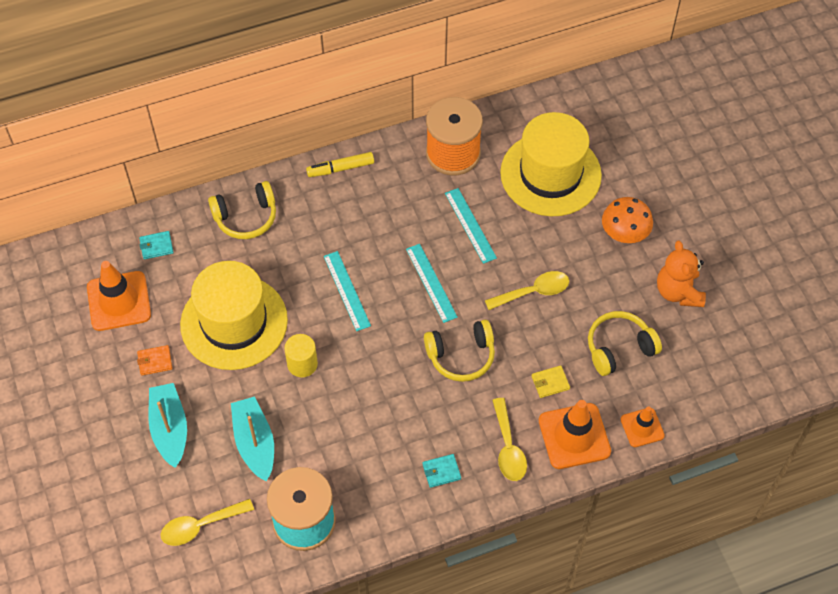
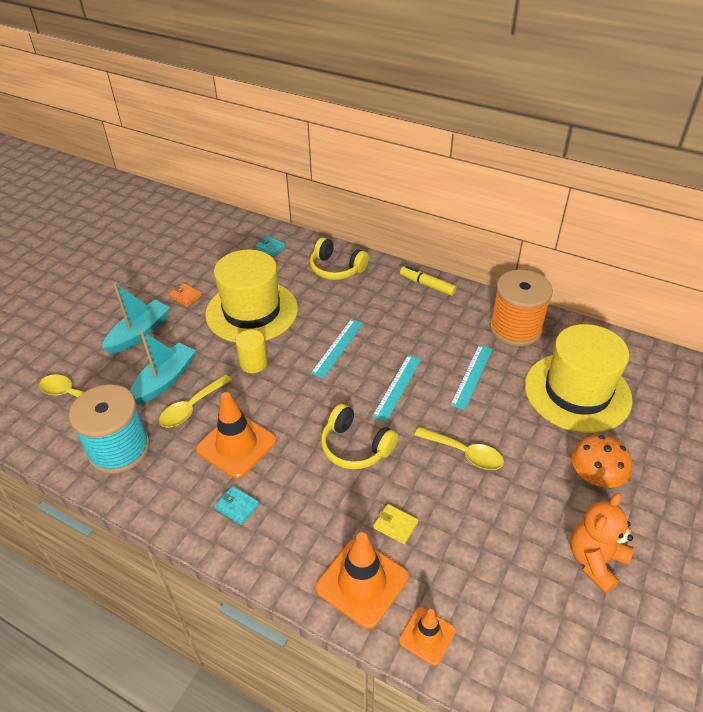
camera: 50 degrees right, 15 degrees down
orange traffic cone [87,261,151,331] -> orange traffic cone moved to [196,392,277,479]
yellow spoon [492,398,527,481] -> yellow spoon moved to [159,374,232,428]
yellow headphones [588,311,662,376] -> none

